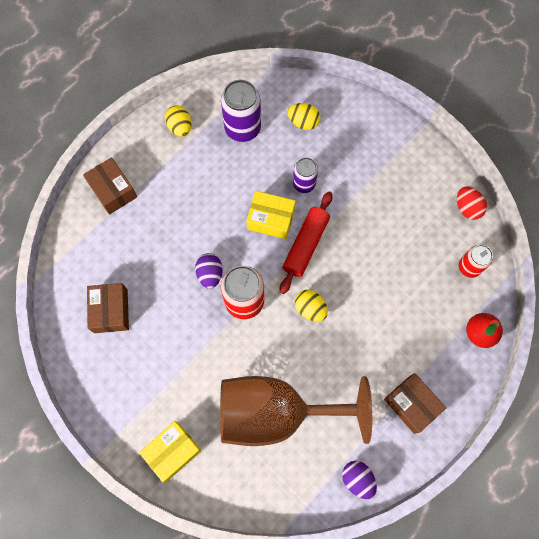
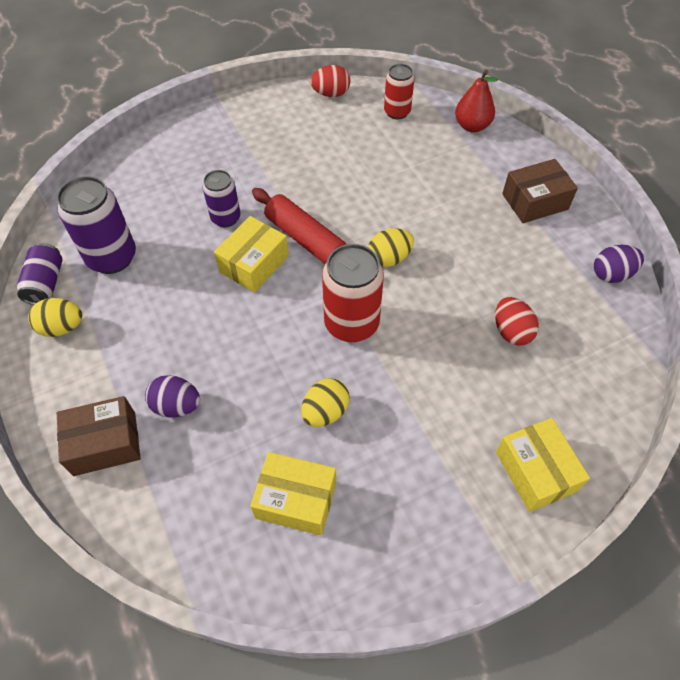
camera: 70 degrees left, 15 degrees down
brown box [87,283,129,333] -> yellow box [250,452,336,535]
purple egg [195,253,223,289] -> purple egg moved to [145,375,200,418]
brown goblet [220,376,372,446] -> red egg [495,297,539,346]
yellow egg [287,103,321,130] -> yellow egg moved to [301,378,350,427]
none -> purple can [17,243,63,305]

